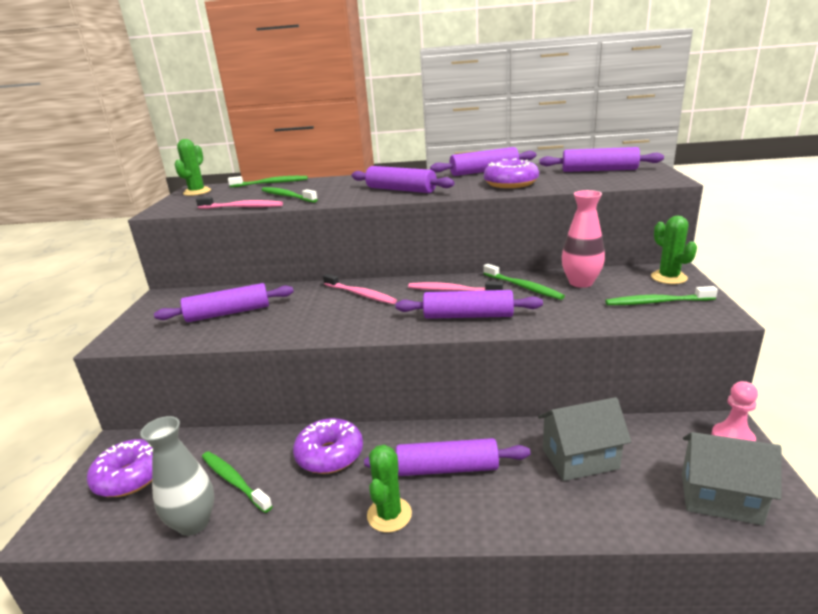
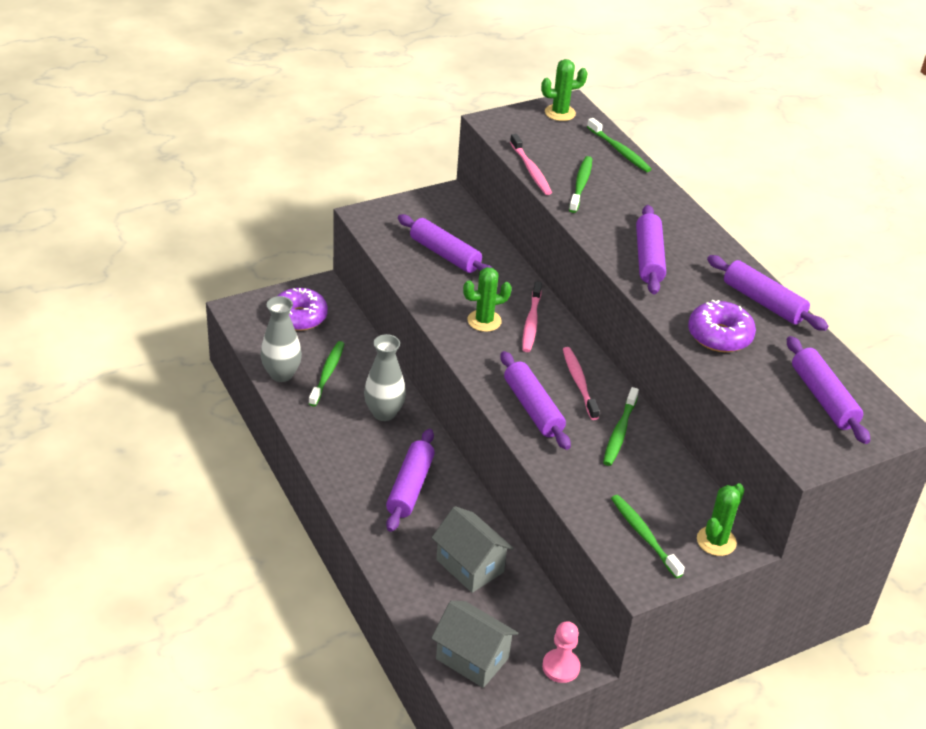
camera: 55 degrees right, 15 degrees up
purple donut [293,418,363,474] -> grey vase [364,334,406,421]
purple rolling pin [364,438,531,476] -> purple rolling pin turned 45 degrees clockwise [386,429,435,532]
green cactus [367,445,412,532] -> green cactus moved to [463,267,512,332]
pink vase [562,190,605,288] -> none
grey house [682,432,782,526] -> grey house turned 45 degrees counterclockwise [431,601,518,688]

